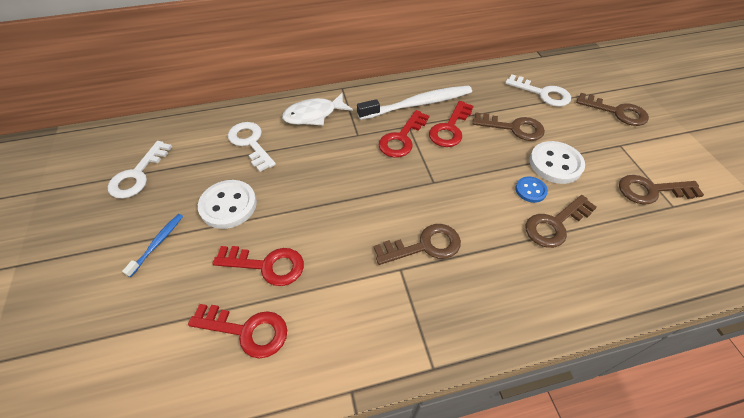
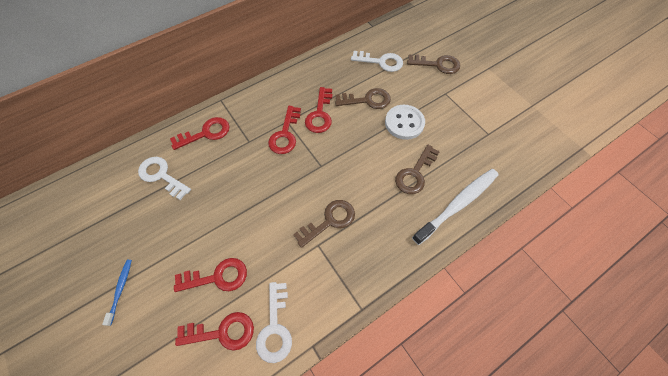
camera: 20 degrees left, 10 degrees up
white key [108,141,172,198] -> white key moved to [256,282,292,363]
white button [198,180,257,229] -> none
white fish [282,93,353,125] -> red key [170,117,229,150]
white toothbrush [357,85,472,120] -> white toothbrush moved to [412,169,499,245]
blue button [515,177,548,203] -> none
brown key [619,175,704,205] -> none

